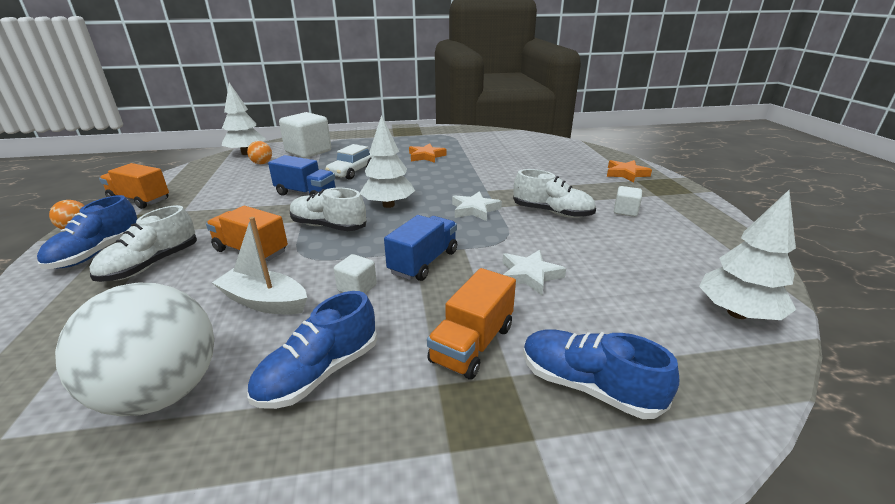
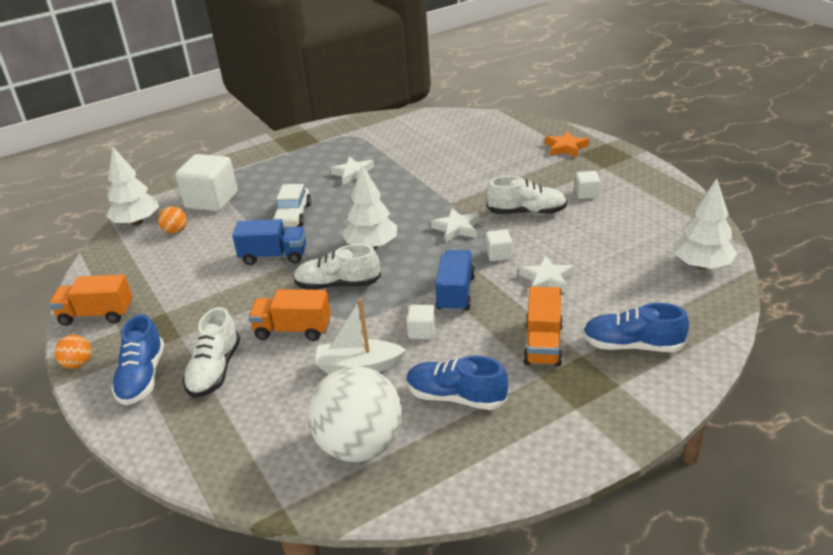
camera: 20 degrees left, 5 degrees up
blue shoe [247,291,377,409] -> blue shoe turned 90 degrees clockwise [406,356,508,410]
orange star [409,144,447,163] -> white star [330,157,374,185]
none -> white cube [486,229,512,262]

